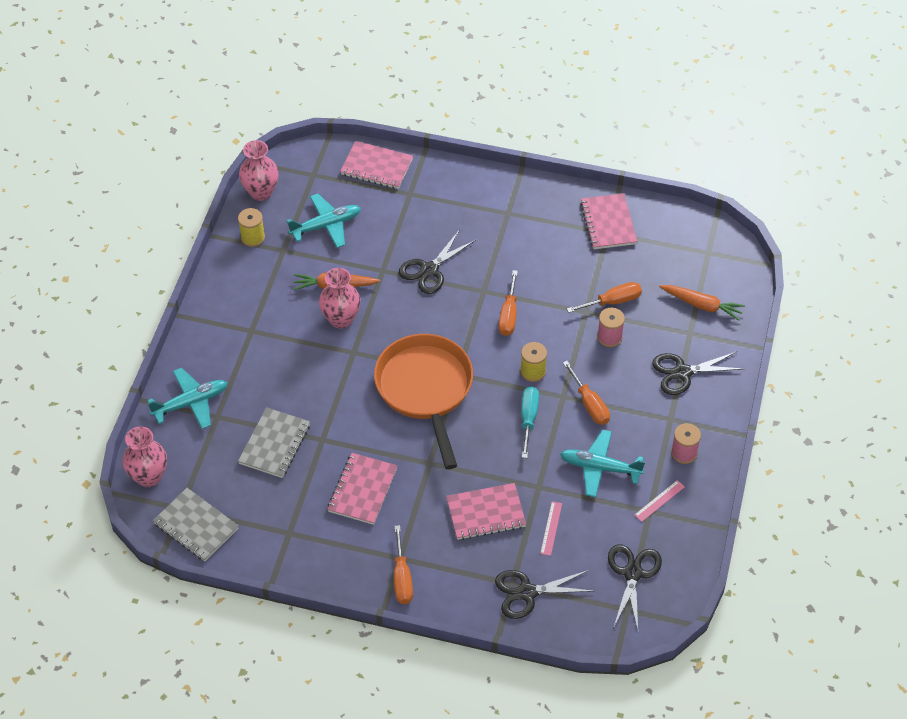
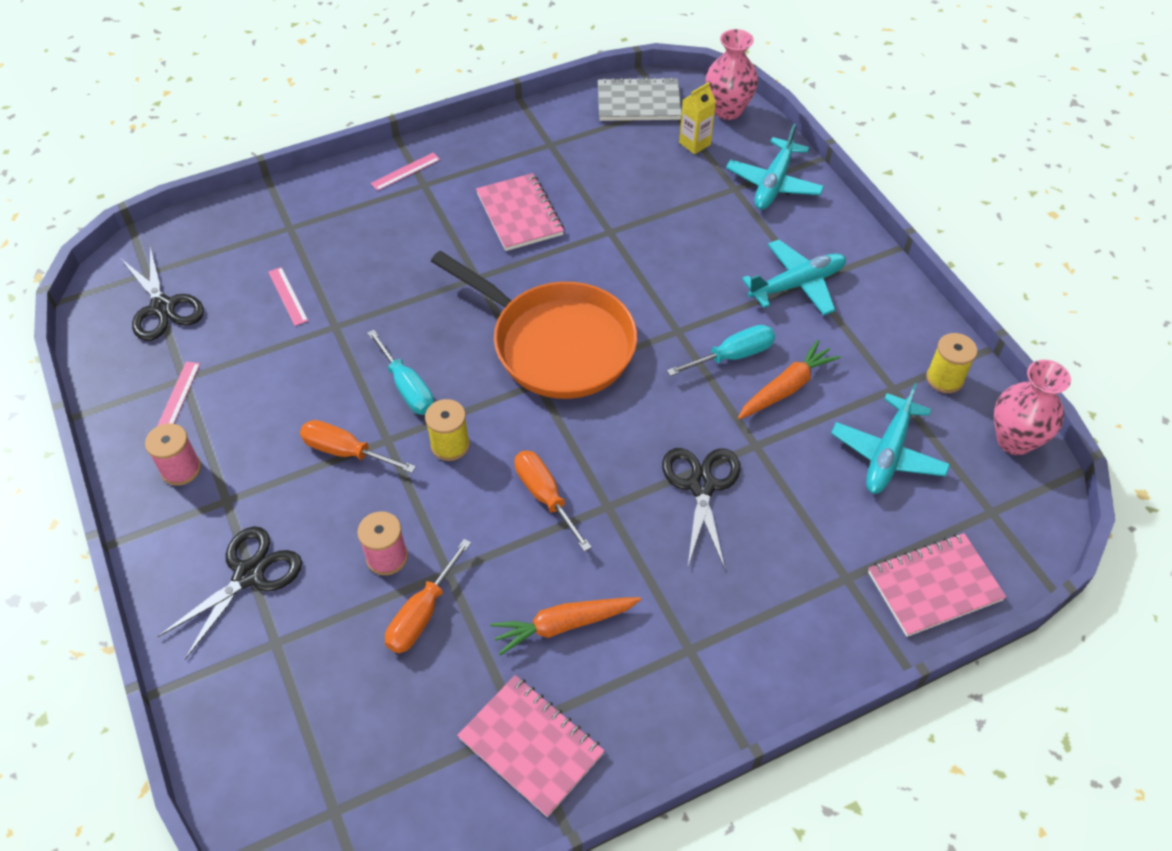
camera: 140 degrees right, 0 degrees up
grey notebook [238,407,310,478] -> none
pink vase [319,268,361,329] -> turquoise screwdriver [667,325,775,376]
orange screwdriver [394,525,413,604] -> pink ruler [371,153,440,191]
pink notebook [446,483,526,540] -> none
black scissors [495,570,593,619] -> none
turquoise plane [560,430,645,497] -> turquoise plane moved to [742,240,846,315]
orange carrot [659,285,745,321] -> orange carrot moved to [490,597,641,655]
none -> yellow carton [679,82,716,154]

